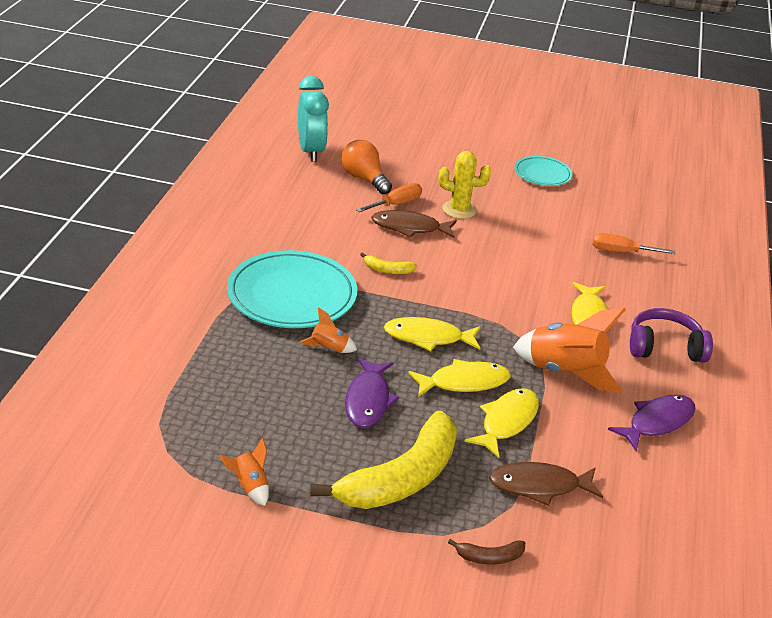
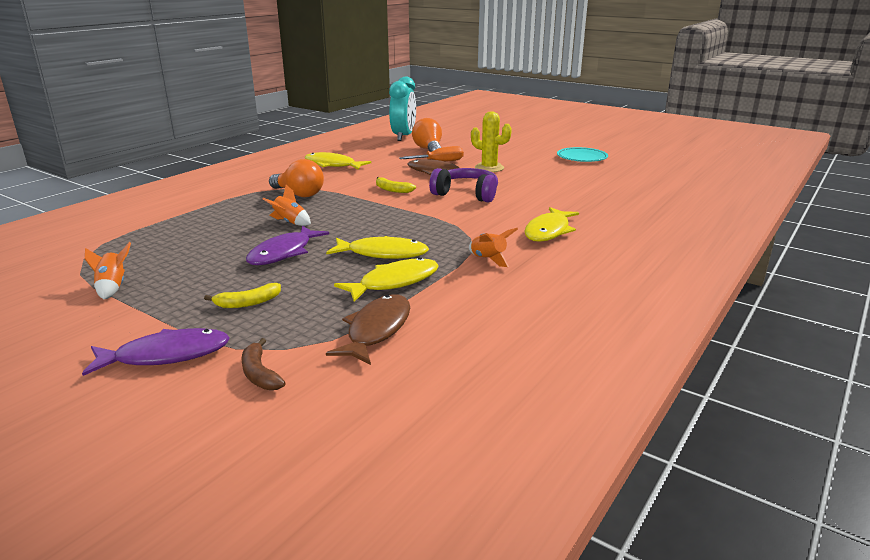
camera: 25 degrees right, 10 degrees down
turquoise plate [227,250,357,328] -> orange light bulb [269,159,324,197]
yellow banana [310,410,457,509] -> yellow banana [204,283,281,308], size x0.40
yellow fish [384,317,480,351] -> yellow fish moved to [304,152,371,170]
brown banana [448,539,525,564] -> brown banana turned 45 degrees clockwise [241,338,286,390]
brown fish [489,462,603,506] -> brown fish turned 90 degrees clockwise [326,294,410,365]
orange rocket [513,307,626,393] -> orange rocket [469,228,518,267], size x0.48
orange screwdriver [592,233,675,254] -> none
purple fish [608,395,696,451] -> purple fish moved to [82,328,230,376]
purple headphones [630,308,713,363] -> purple headphones moved to [429,168,498,202]

